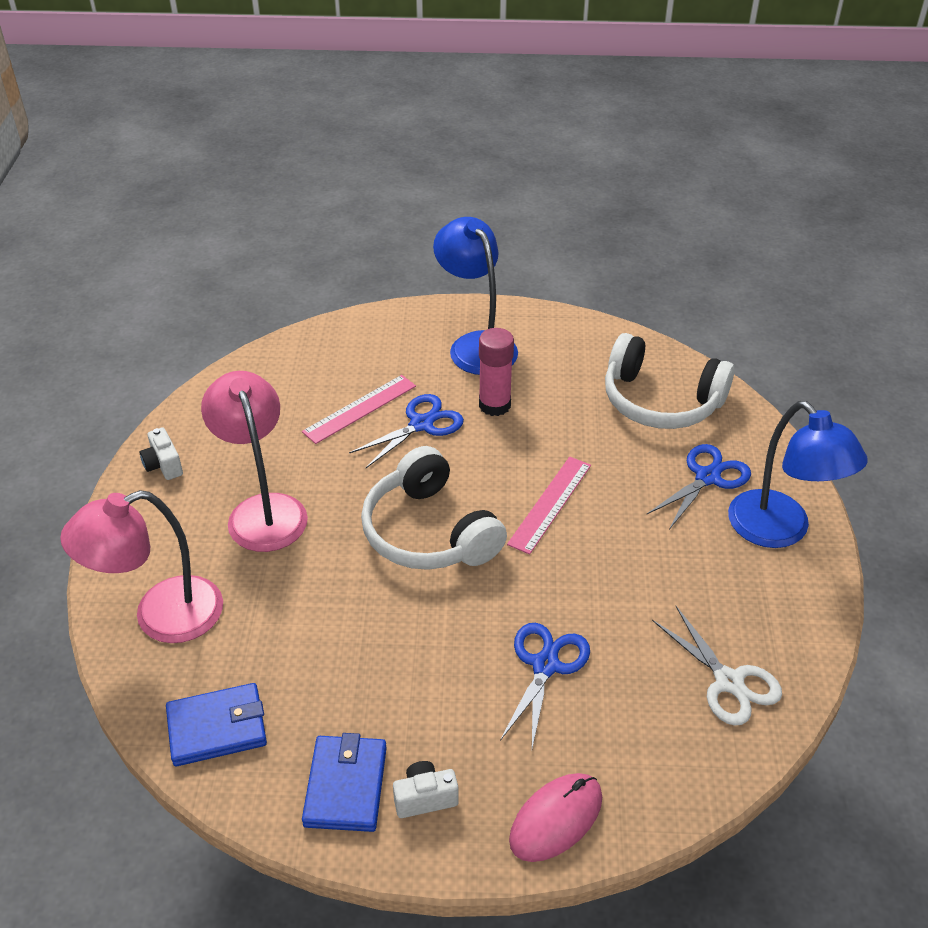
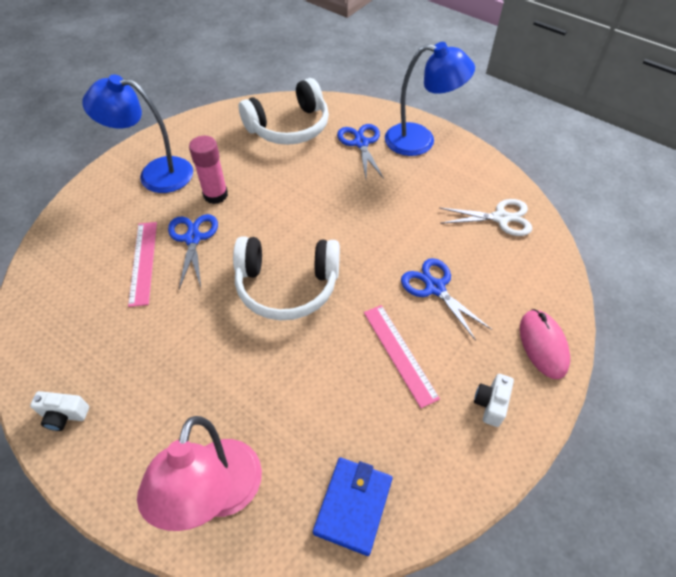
camera: 55 degrees left, 10 degrees up
pink lamp [201,371,308,552] -> none
blue wallet [302,733,387,832] -> none
pink ruler [507,457,591,555] -> pink ruler moved to [364,305,440,408]

